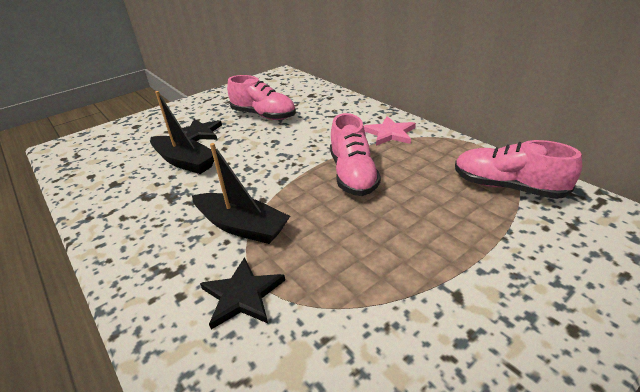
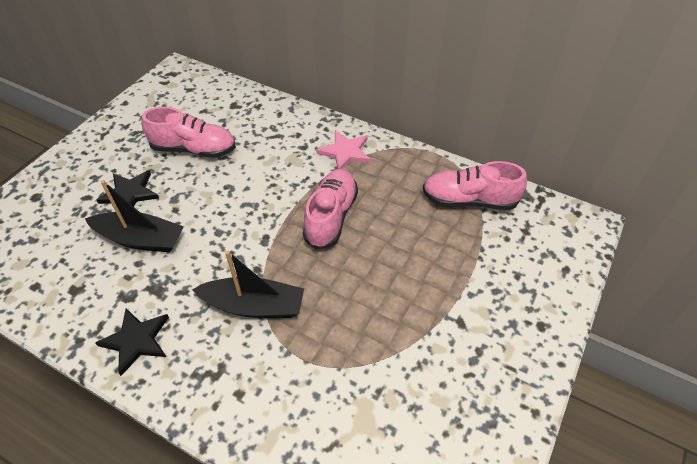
camera: 25 degrees left, 15 degrees up
black star [200,257,285,329] -> black star moved to [95,308,169,376]
pink shoe [330,113,381,196] -> pink shoe turned 135 degrees counterclockwise [303,169,358,250]

